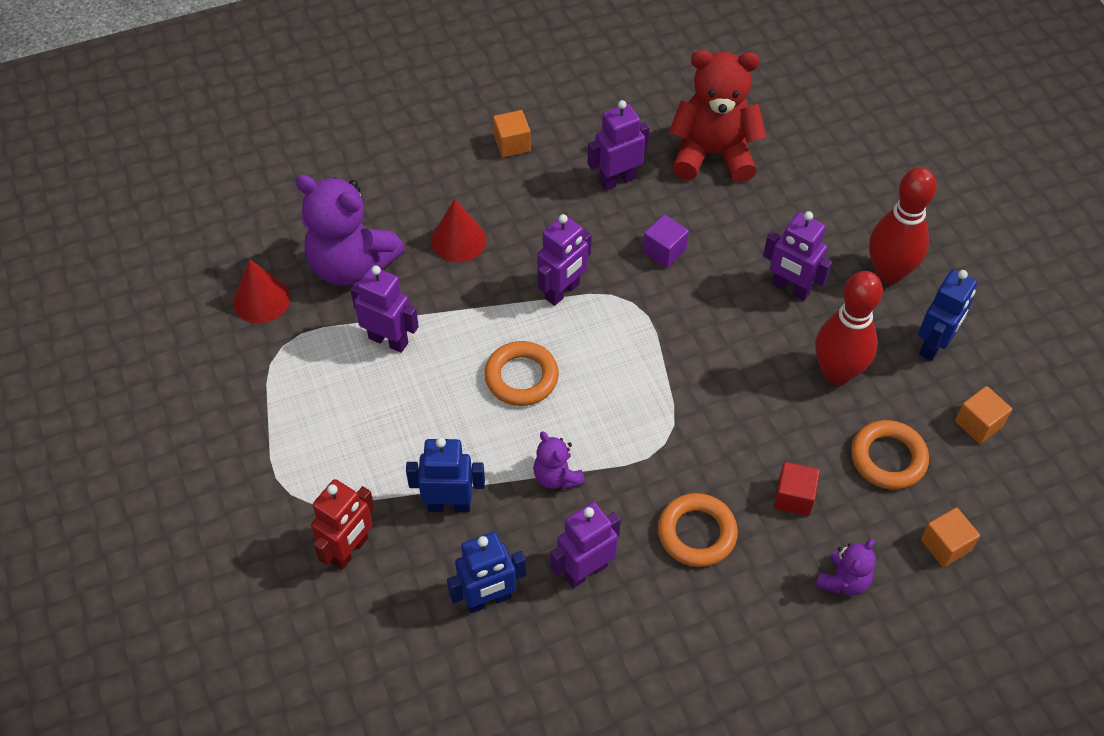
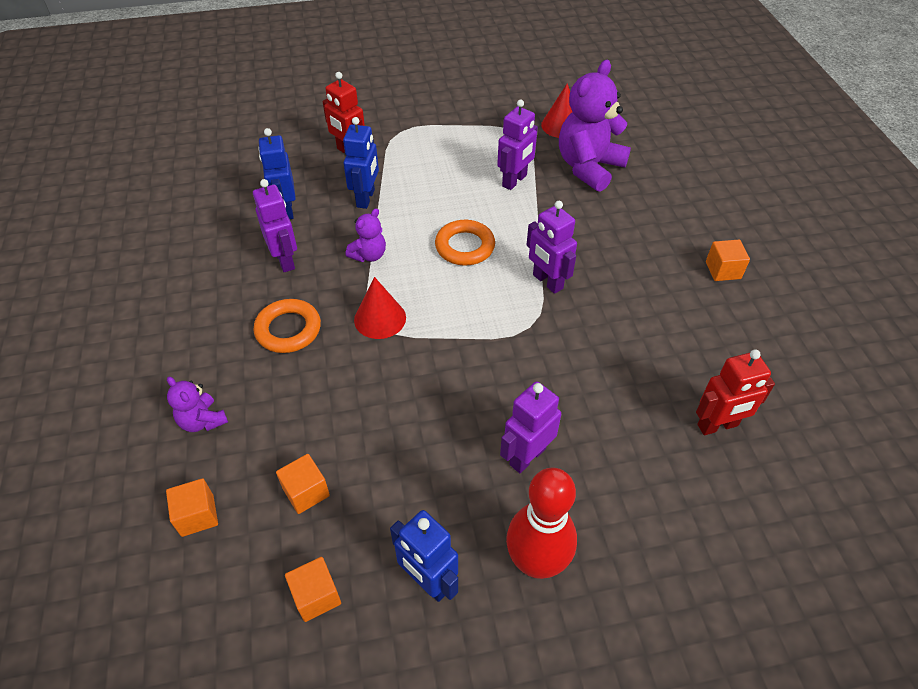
camera: 100 degrees right, 5 degrees down
red cone [431,199,486,262] -> red cone moved to [354,277,406,339]
purple teddy bear [533,431,585,489] -> purple teddy bear turned 150 degrees clockwise [345,208,386,262]
purple robot [587,100,649,191] -> none
purple cube [643,214,689,268] -> none
red teddy bear [669,50,767,183] -> red robot [696,349,775,435]
red cube [774,462,820,516] -> none
red bowling pin [815,271,883,385] -> none
orange ring [851,420,929,490] -> orange cube [276,454,330,514]

